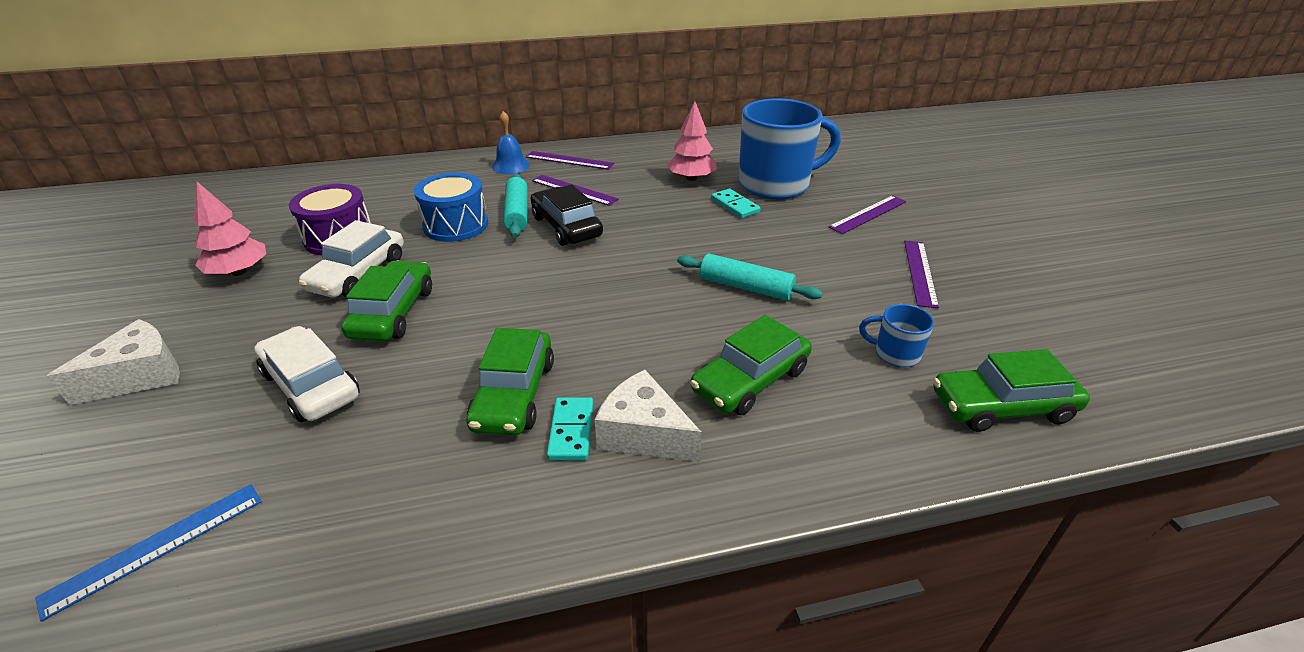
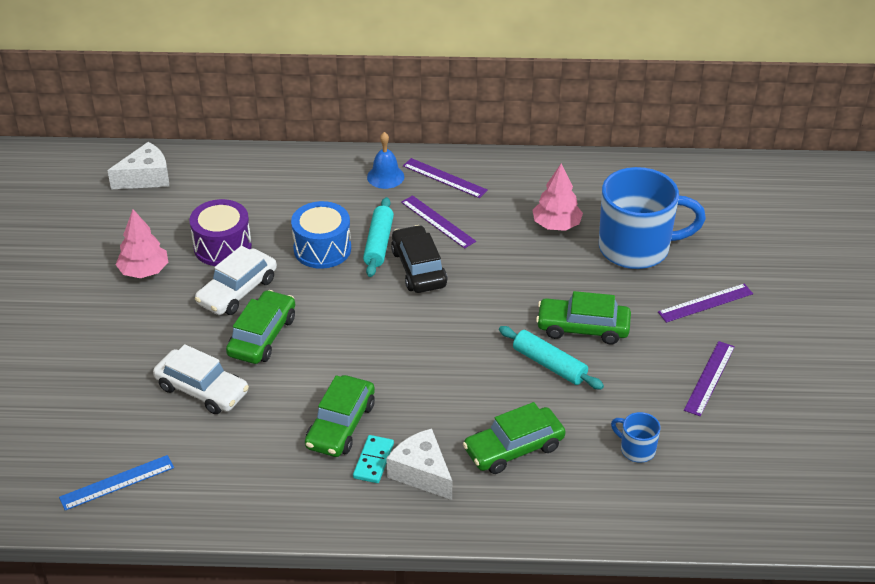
camera: 15 degrees right, 5 degrees up
white cheese [47,319,180,406] -> white cheese moved to [107,142,169,189]
white car [254,326,360,422] -> white car turned 150 degrees clockwise [153,344,249,414]
turquoise domino [711,189,761,218] -> none
green car [933,349,1090,432] -> green car moved to [536,291,631,344]

